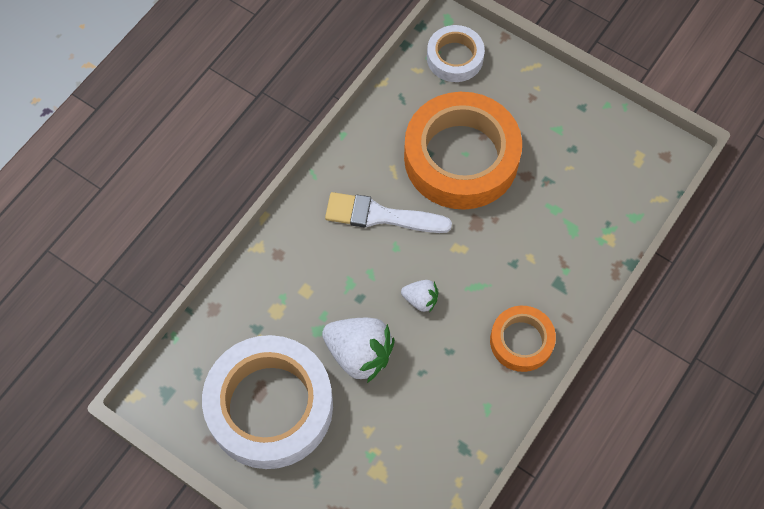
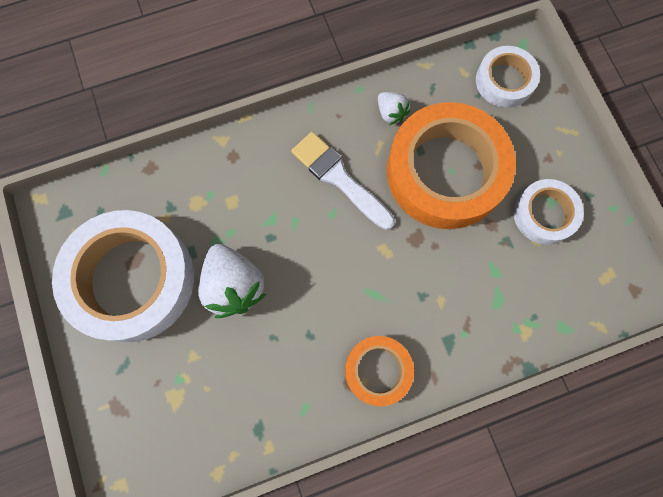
camera: 35 degrees right, 10 degrees up
white strawberry [401,280,438,313] -> white strawberry moved to [378,92,410,125]
none -> white tape [514,179,584,245]

